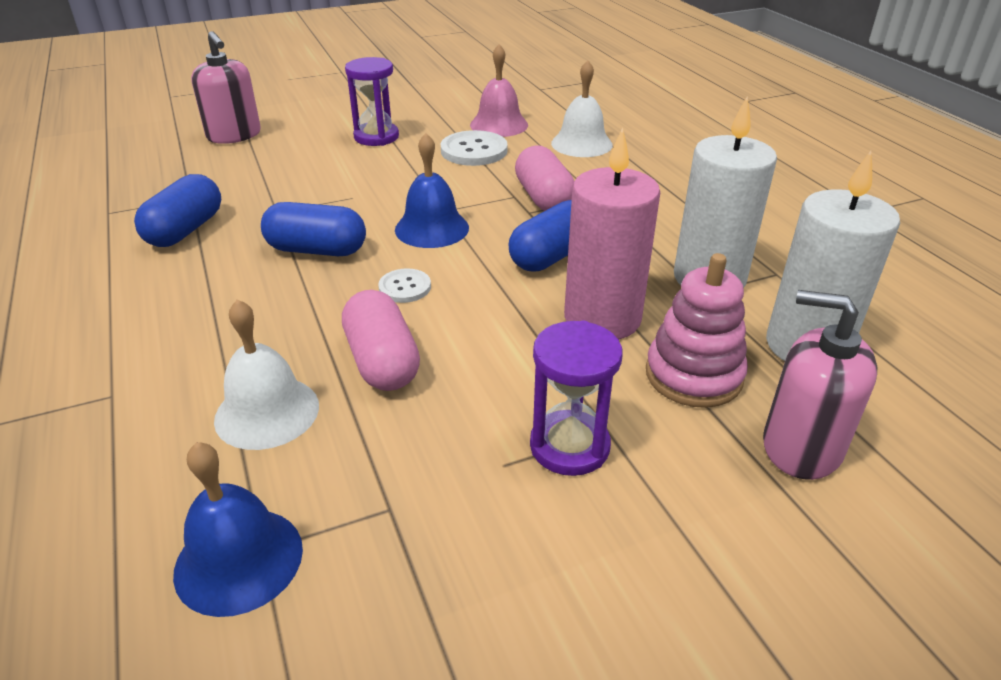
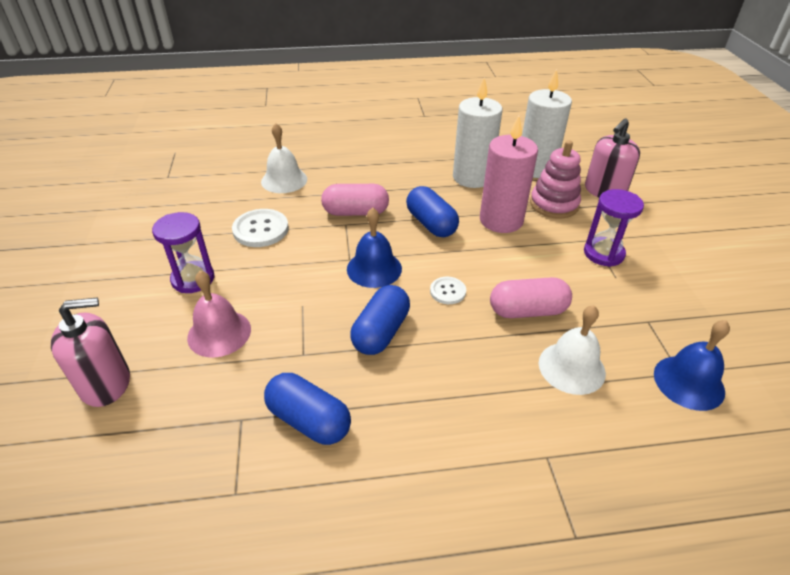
camera: 75 degrees left, 5 degrees up
pink bell [470,44,528,137] -> pink bell moved to [187,271,251,358]

